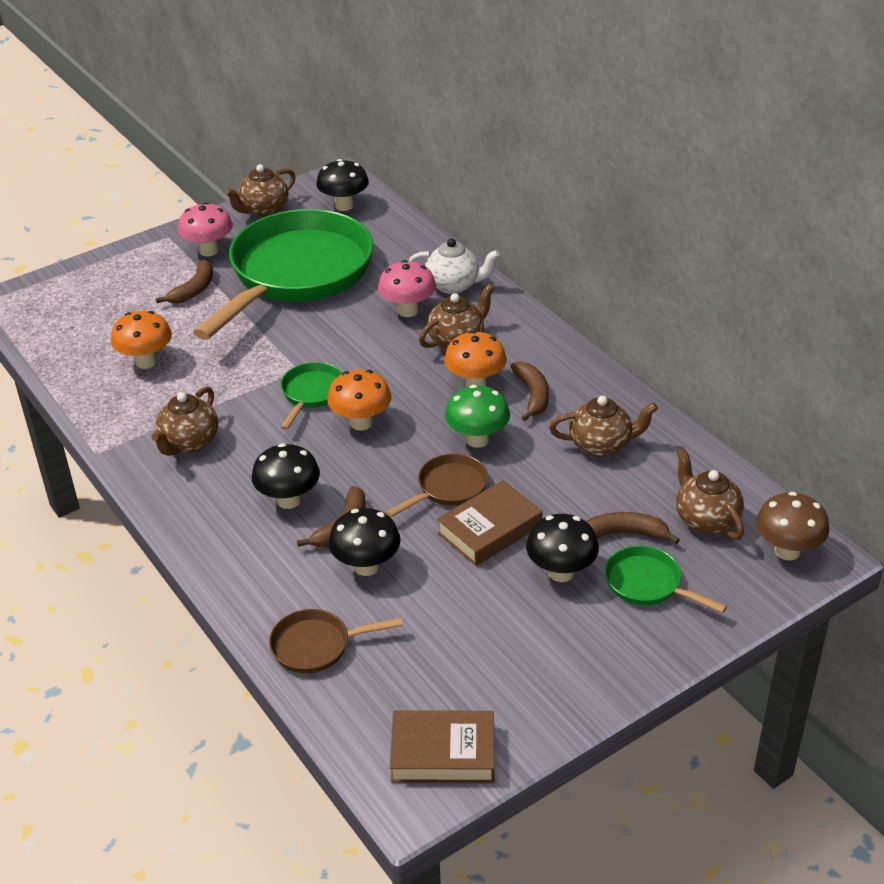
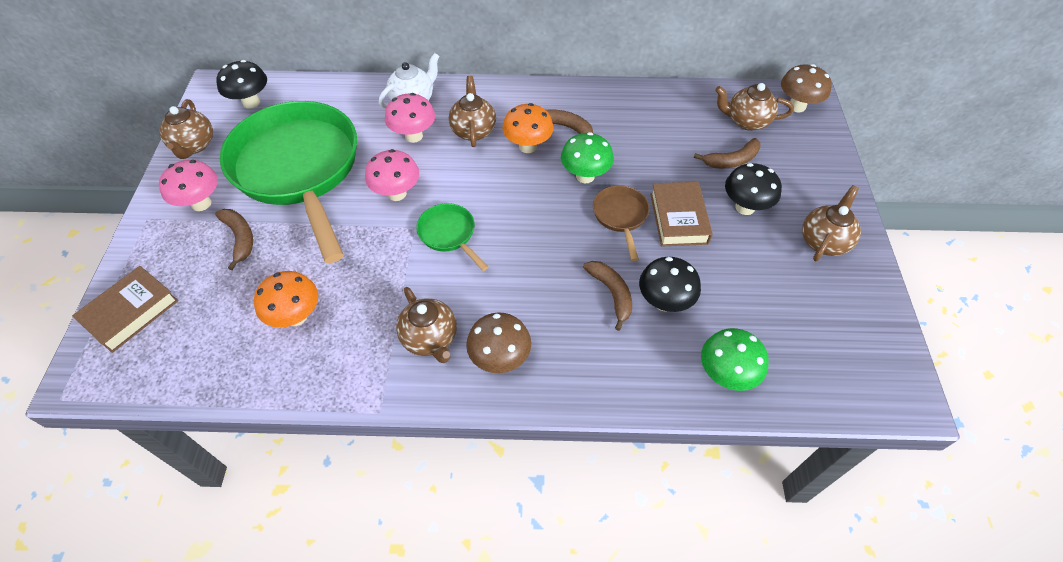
camera: 55 degrees left, 15 degrees up
black mushroom [252,444,320,509] -> none
brown pan [269,609,403,674] -> green mushroom [701,328,768,391]
orange mushroom [327,369,392,430] -> none
brown book [390,710,494,783] -> brown book moved to [72,266,178,353]
brown teapot [549,396,658,457] -> brown teapot moved to [802,185,861,261]
brown banana [586,512,680,544] -> brown banana turned 150 degrees counterclockwise [694,138,760,168]
green pan [605,546,727,613] -> none
none -> pink mushroom [365,149,419,201]
none -> brown mushroom [466,312,531,373]

